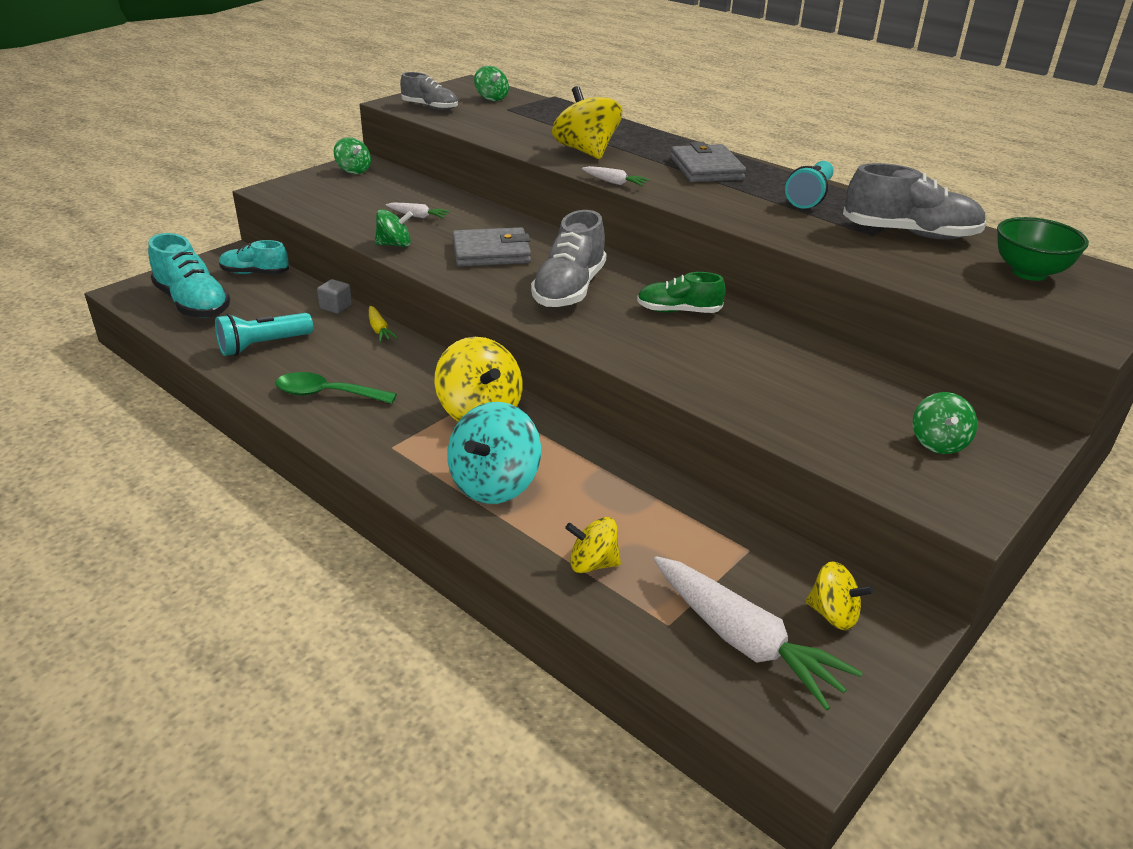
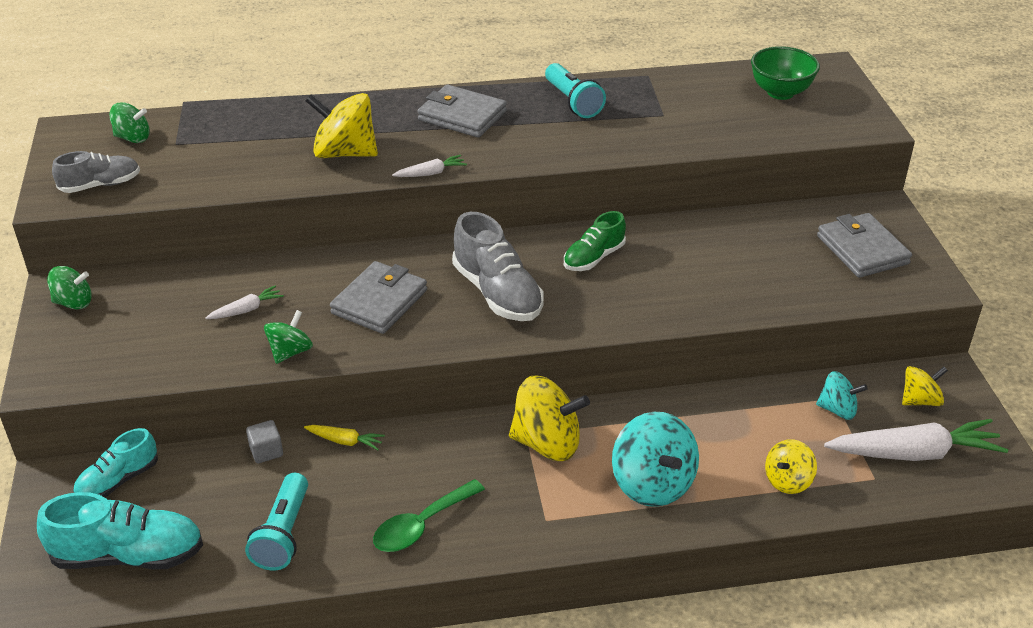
camera: 50 degrees left, 5 degrees up
grey shoe [843,163,987,239] -> none
green spinning top [913,392,977,454] -> grey wallet [817,213,912,278]
none -> turquoise spinning top [816,371,868,420]

